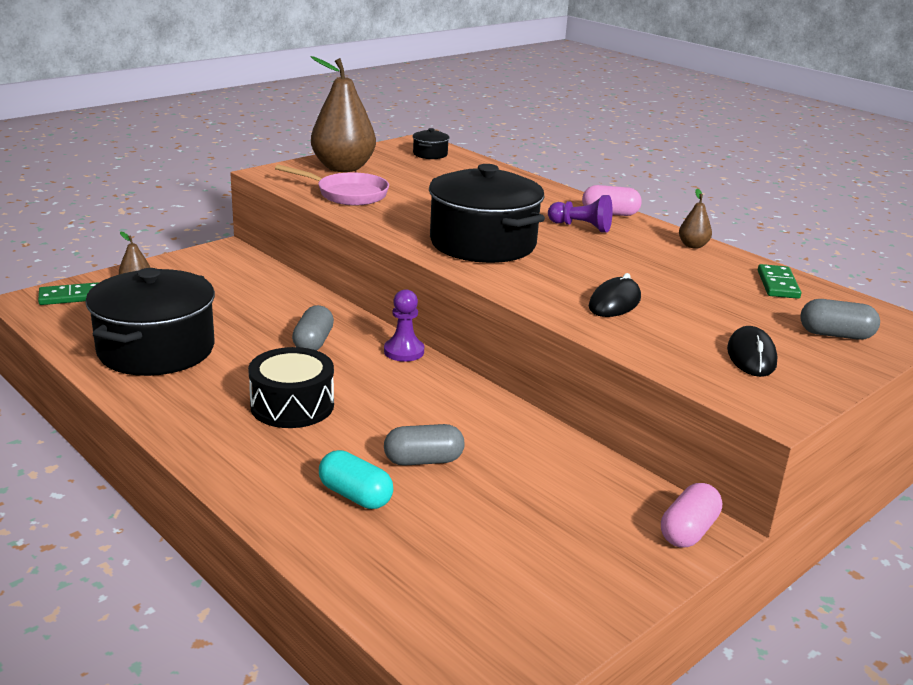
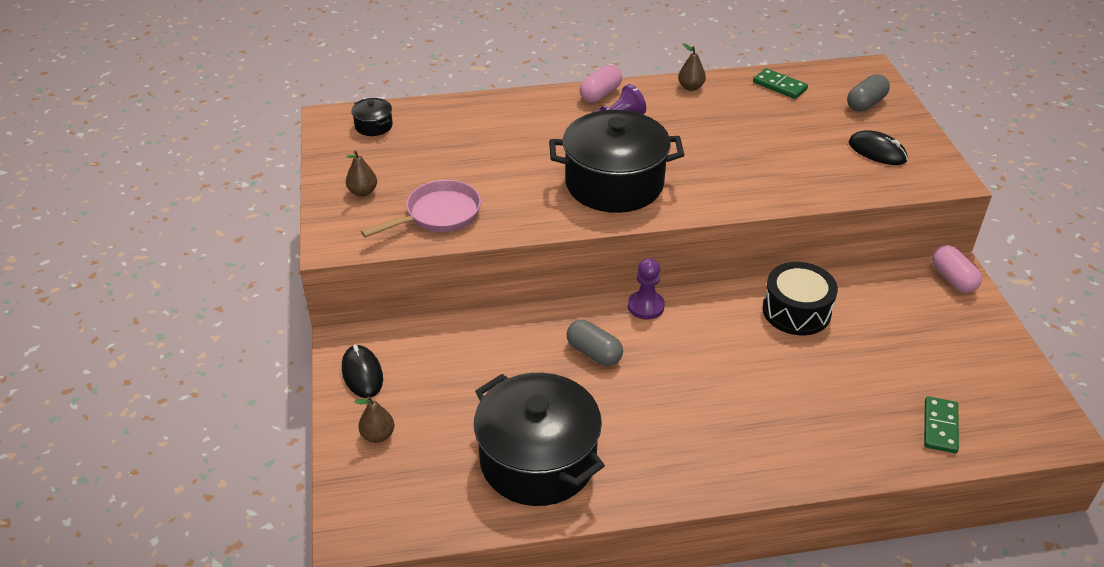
camera: 55 degrees left, 15 degrees up
green domino [38,282,99,305] -> green domino moved to [924,396,959,453]
black drum [248,347,334,428] -> black drum moved to [763,262,838,335]
brown pear [311,56,376,172] -> brown pear [346,150,377,197], size x0.43
turquoise capsule [319,450,393,509] -> none
grey capsule [384,424,465,466] -> none
black mouse [589,273,641,317] -> black mouse moved to [342,345,383,398]

